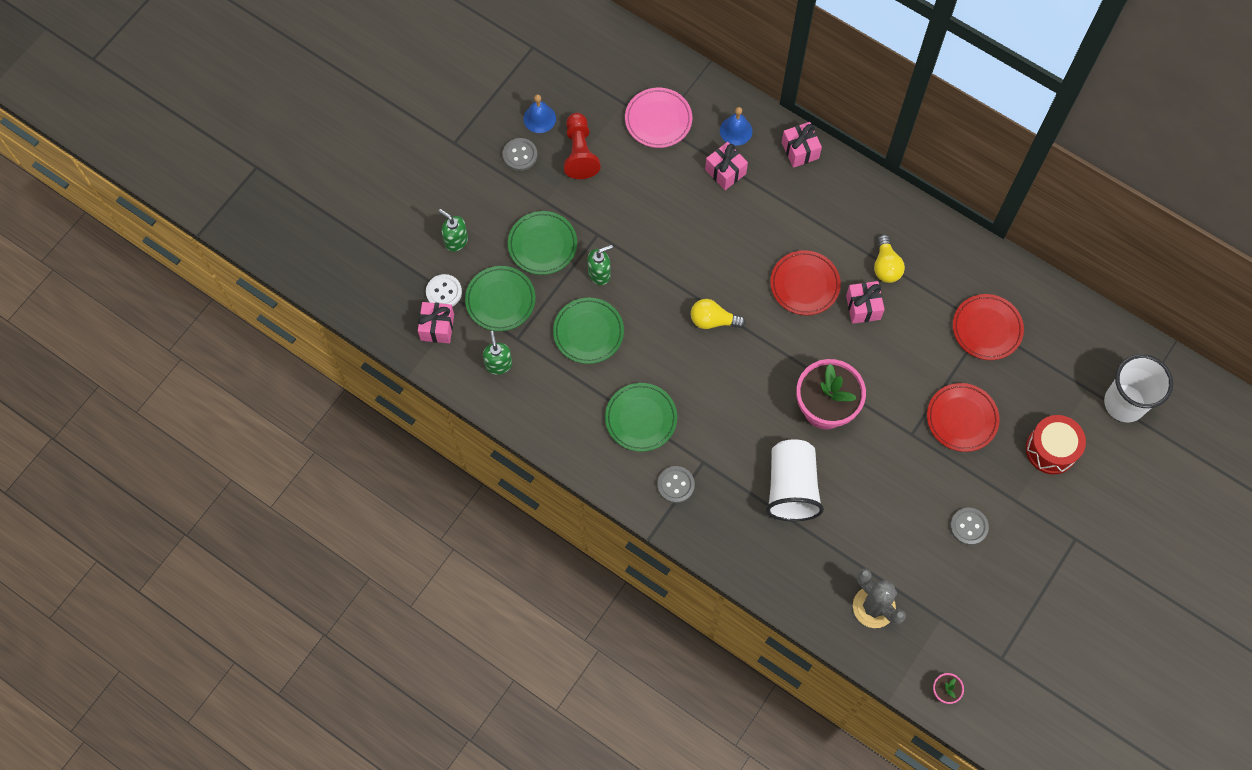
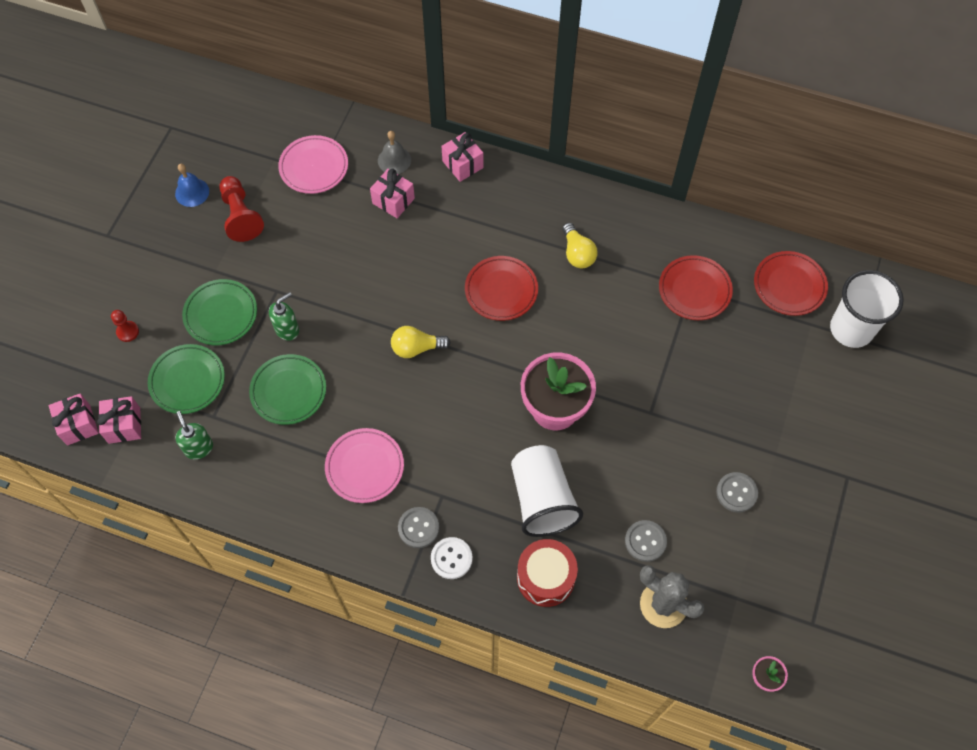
camera: 15 degrees left, 5 degrees down
white button [426,274,462,307] -> white button moved to [431,537,473,579]
green soap dispenser [438,209,468,252] -> red pawn [111,310,139,342]
grey button [503,138,538,171] -> grey button moved to [625,520,667,562]
green plate [605,383,677,452] -> pink plate [325,428,404,503]
blue bell [720,107,752,146] -> grey bell [378,131,411,174]
pink gift [846,281,885,324] -> pink gift moved to [49,393,99,445]
red plate [927,383,1000,452] -> red plate moved to [754,251,828,316]
red drum [1026,415,1086,474] -> red drum moved to [517,539,578,607]

